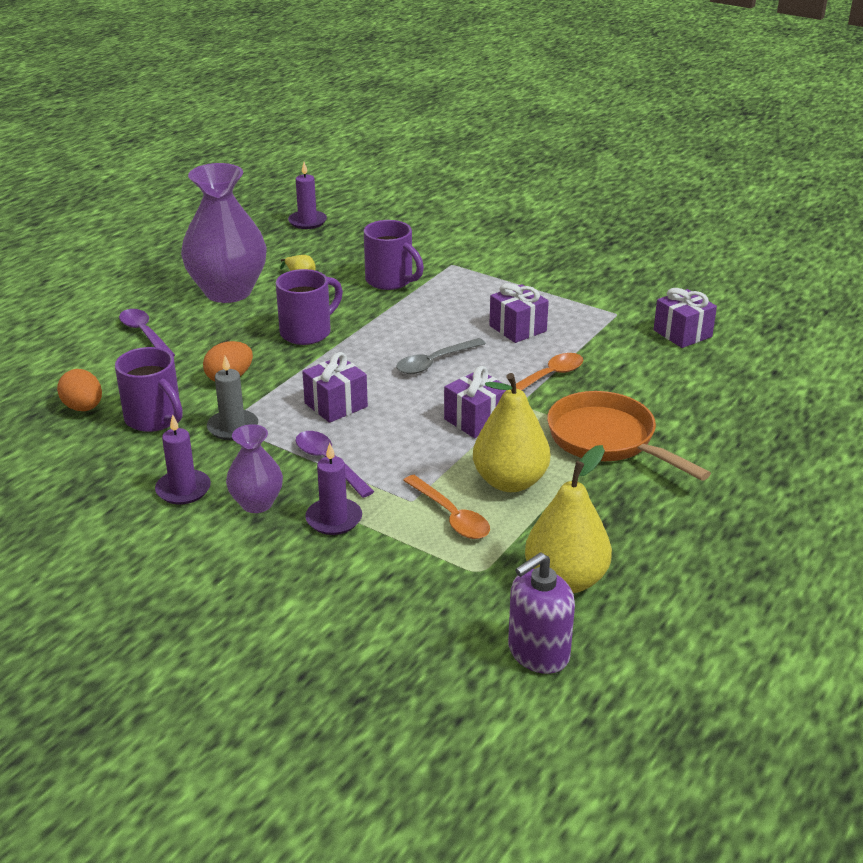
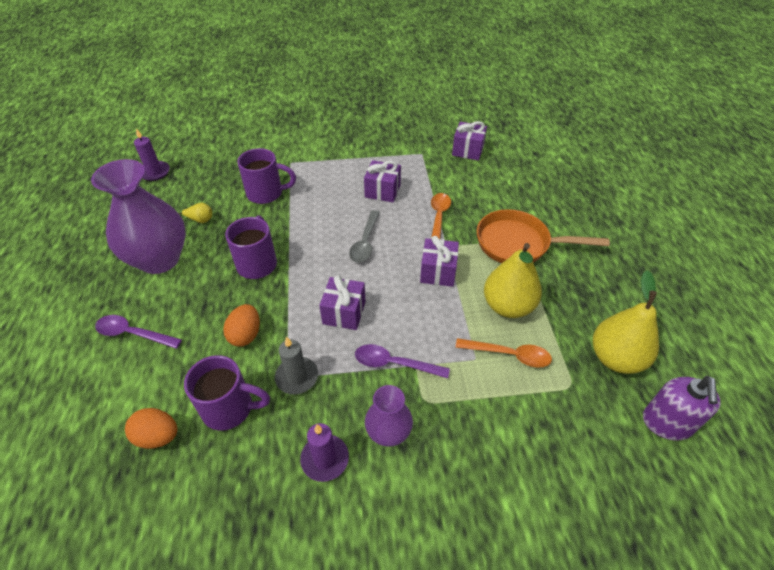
camera: 40 degrees left, 15 degrees up
purple candle [305,443,362,535] -> none

